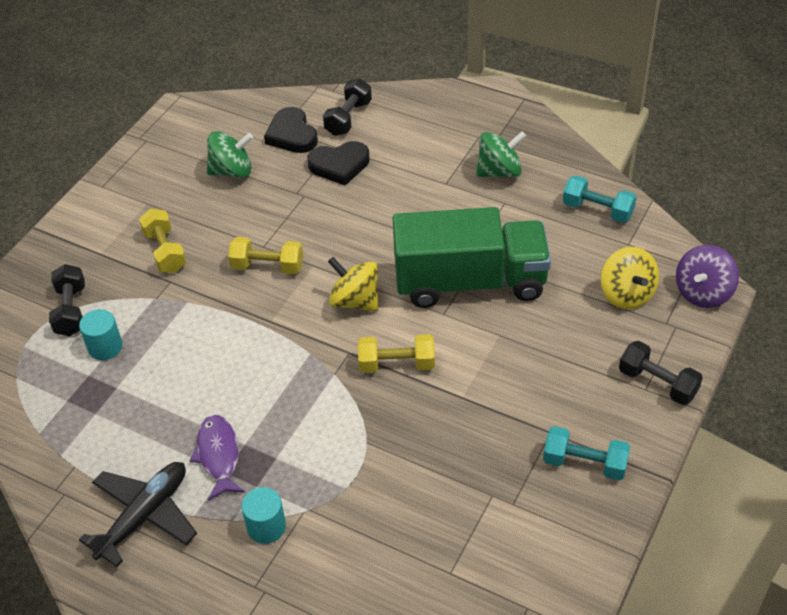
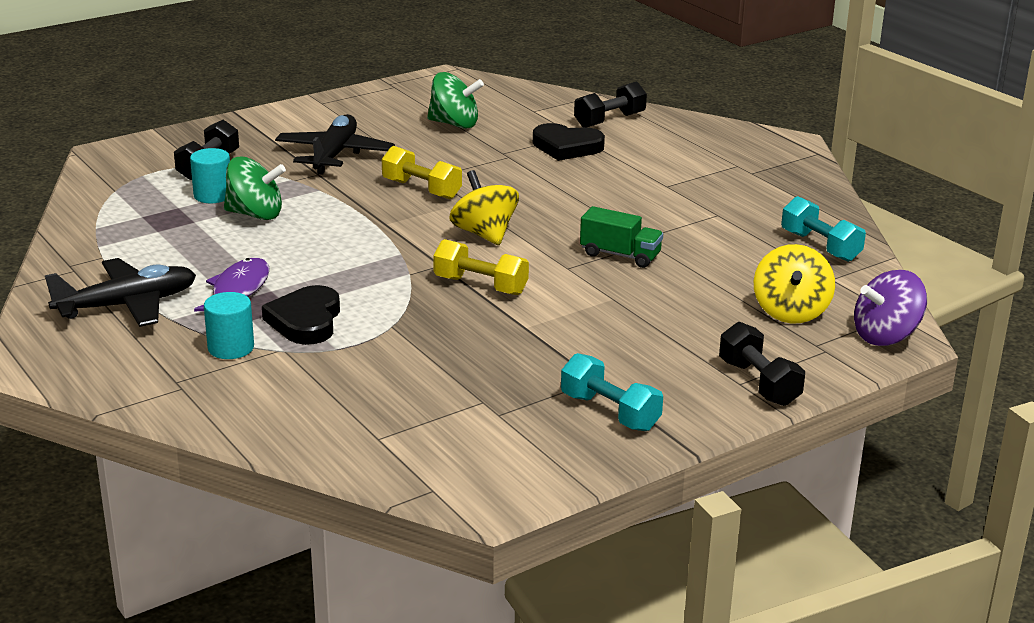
camera: 25 degrees right, 20 degrees down
yellow dumbbell [139,209,186,273] -> black plane [275,114,395,175]
black heart [264,107,318,153] -> black heart moved to [262,285,340,345]
green truck [393,207,551,308] -> green truck [580,206,663,268], size x0.43
green spinning top [476,132,526,177] -> green spinning top moved to [224,156,286,220]

